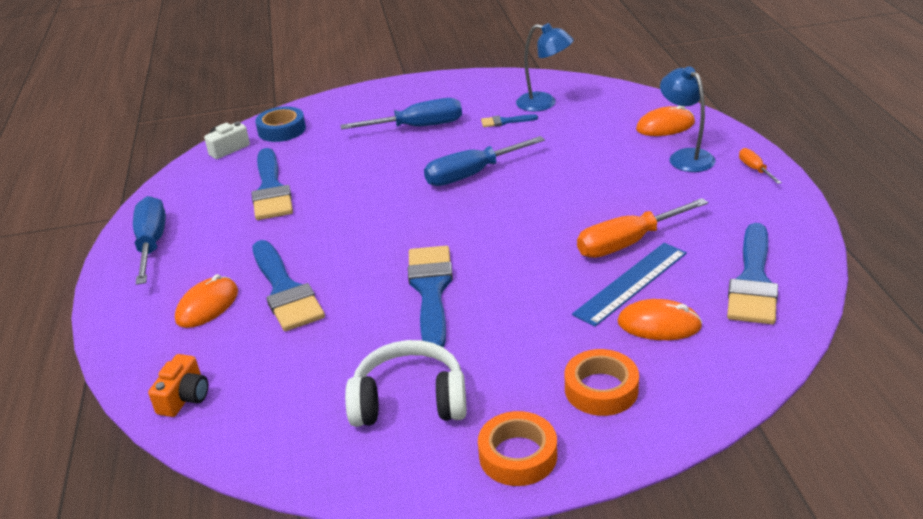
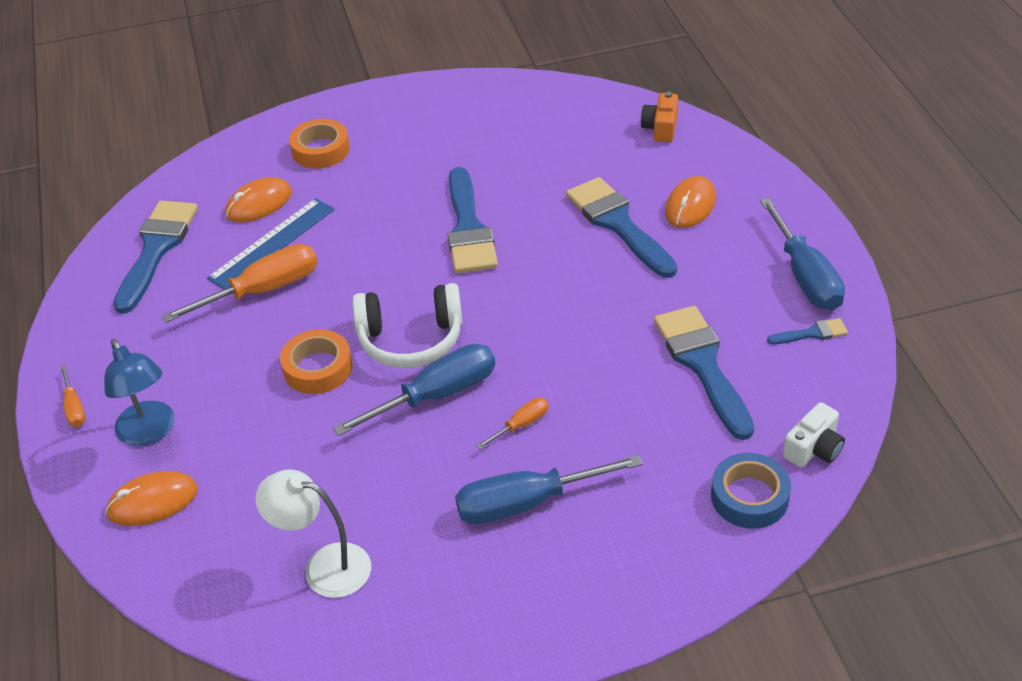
camera: 175 degrees right, 10 degrees up
white headphones [345,340,467,427] -> white headphones moved to [352,283,463,368]
orange tape [478,411,557,486] -> orange tape moved to [280,329,352,394]
blue brush [481,114,538,127] -> blue brush moved to [767,318,848,344]
blue lamp [516,23,574,111] -> white lamp [255,470,371,598]
orange mouse [617,299,703,340] -> orange mouse turned 45 degrees counterclockwise [225,177,292,223]
none -> orange screwdriver [476,398,549,450]

